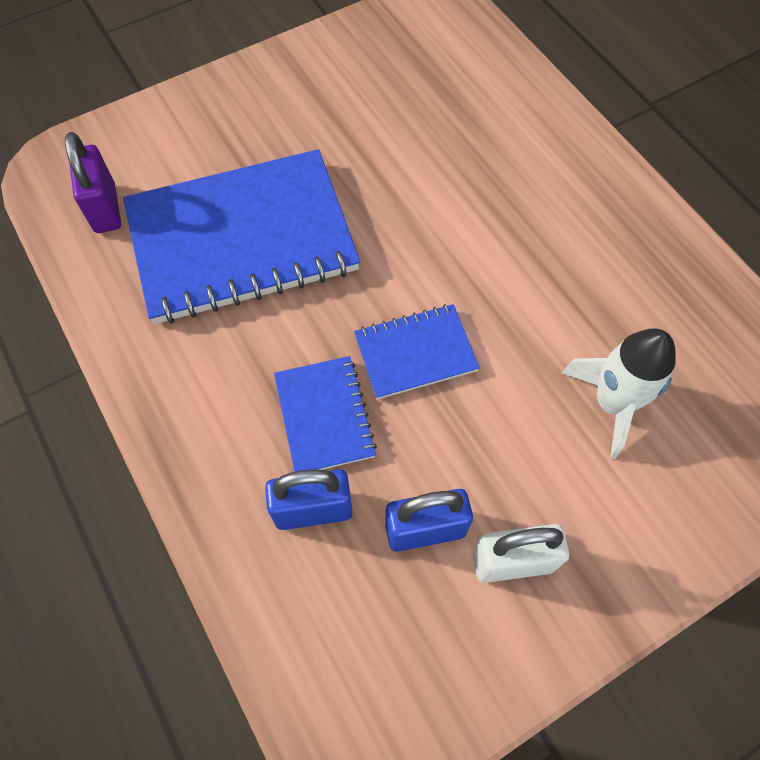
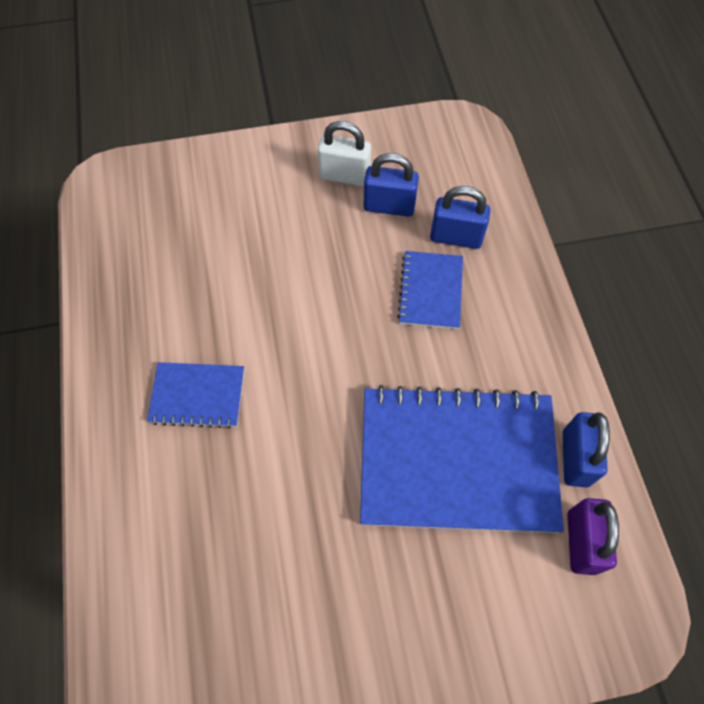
camera: 160 degrees left, 0 degrees up
blue notebook [354,304,480,400] -> blue notebook moved to [147,362,244,429]
white rocket [562,328,676,459] -> none
none -> blue padlock [563,412,610,487]

